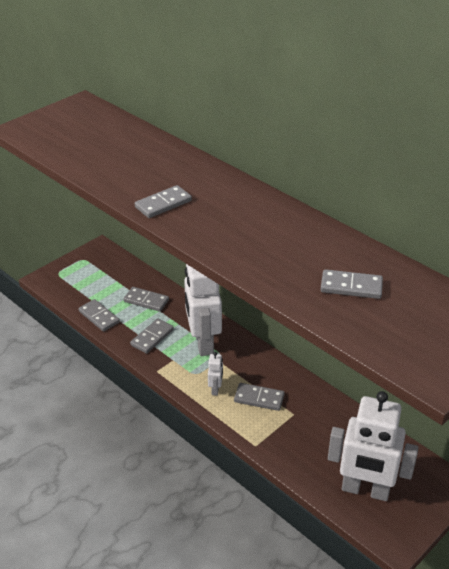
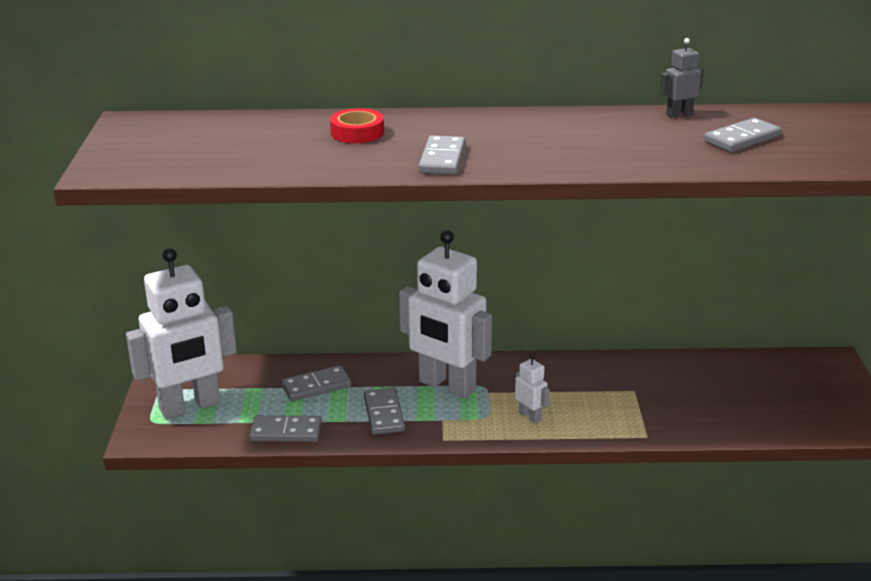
camera: 45 degrees left, 10 degrees down
grey domino [234,383,285,411] -> none
white robot [328,391,418,501] -> white robot moved to [126,248,237,419]
none -> red tape [330,108,384,143]
none -> grey robot [660,38,704,118]

